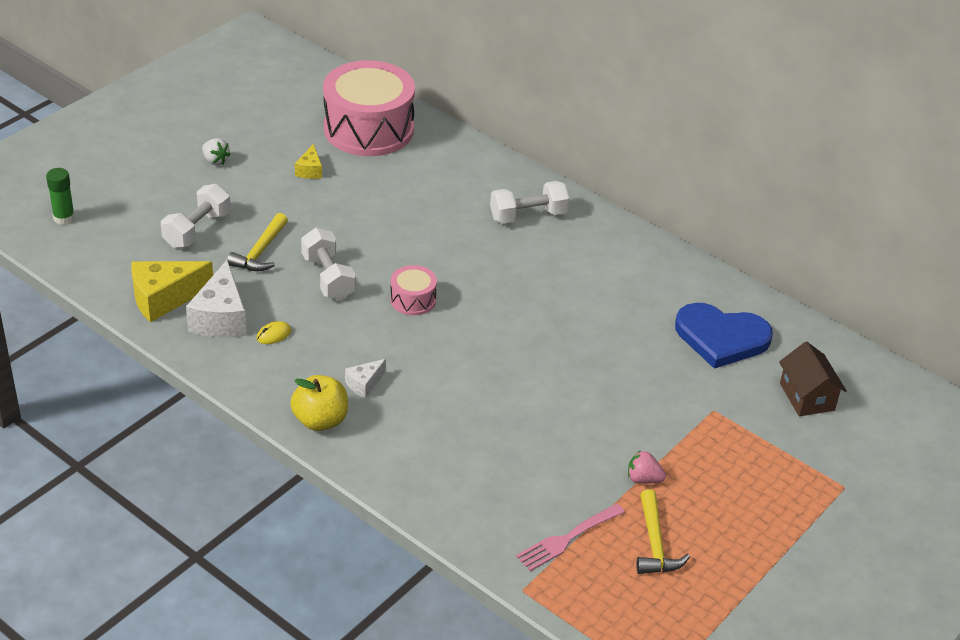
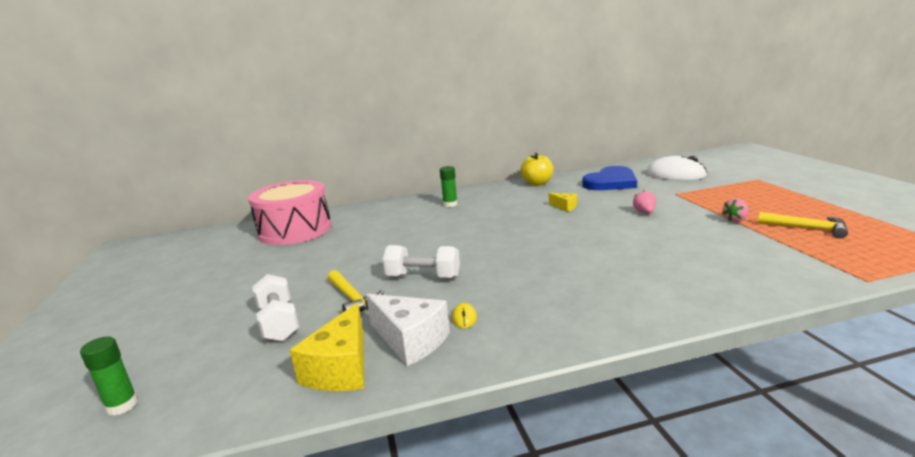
camera: 50 degrees left, 20 degrees down
white strawberry [202,138,231,165] -> none
yellow apple [290,375,348,431] -> yellow apple moved to [521,153,553,186]
yellow cheese [295,144,322,179] -> yellow cheese moved to [549,193,577,212]
white cheese [345,359,386,398] -> none
pink drum [390,265,437,315] -> none
white dumbbell [490,181,570,224] -> green glue stick [440,166,458,207]
pink fork [516,504,625,571] -> none
brown house [779,341,847,417] -> white mouse [646,156,707,180]
none -> pink strawberry [633,190,656,213]

